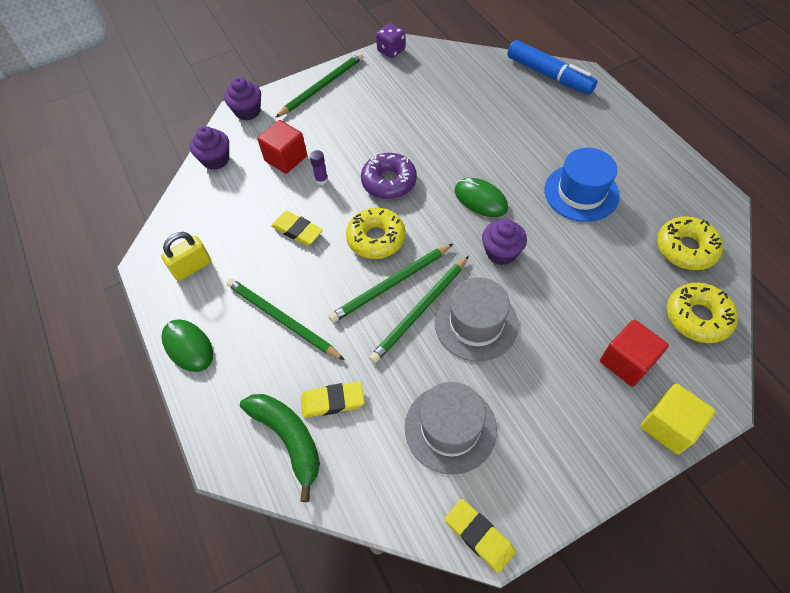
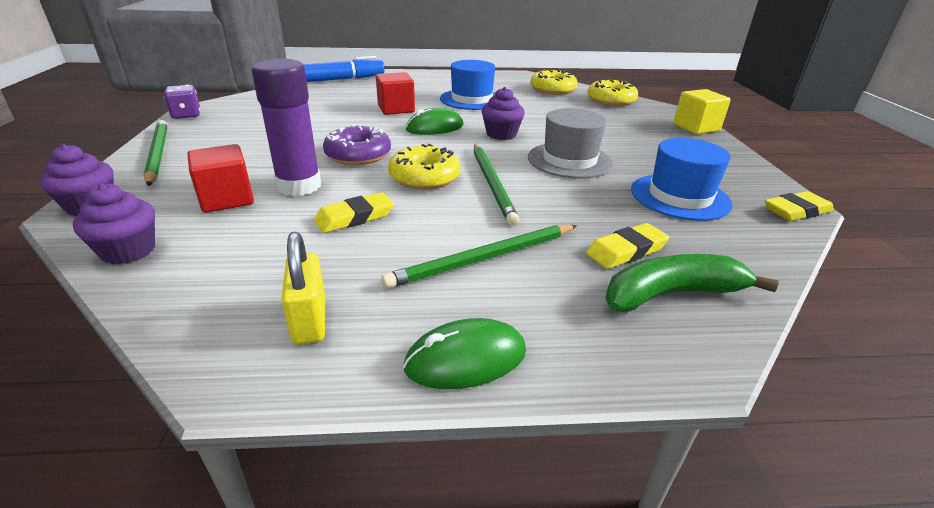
camera: 70 degrees left, 25 degrees down
yellow eraser [301,381,364,418] -> yellow eraser turned 45 degrees clockwise [586,223,669,269]
purple glue stick [310,150,328,185] -> purple glue stick [251,59,321,196], size x2.45
green pencil [369,256,469,363] -> none
grey hat [405,382,497,475] -> blue hat [631,138,732,221]
red cube [600,320,669,387] -> red cube moved to [376,72,415,115]

